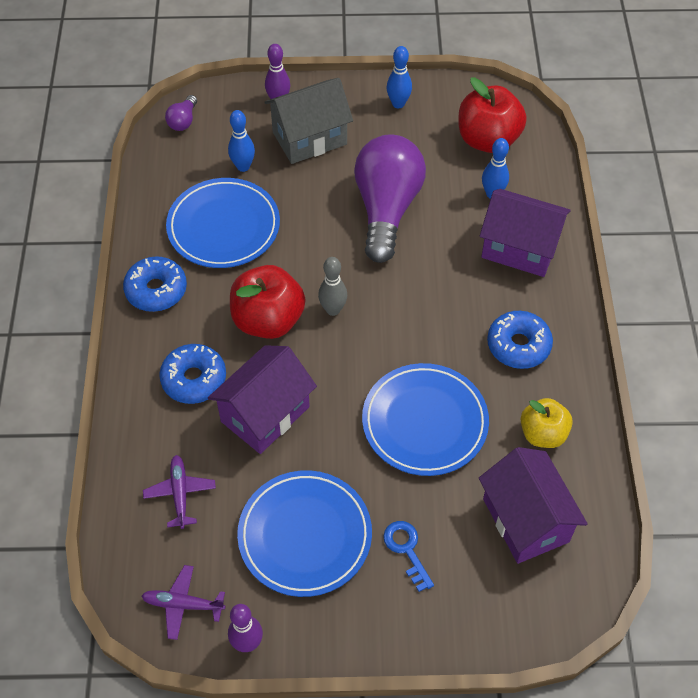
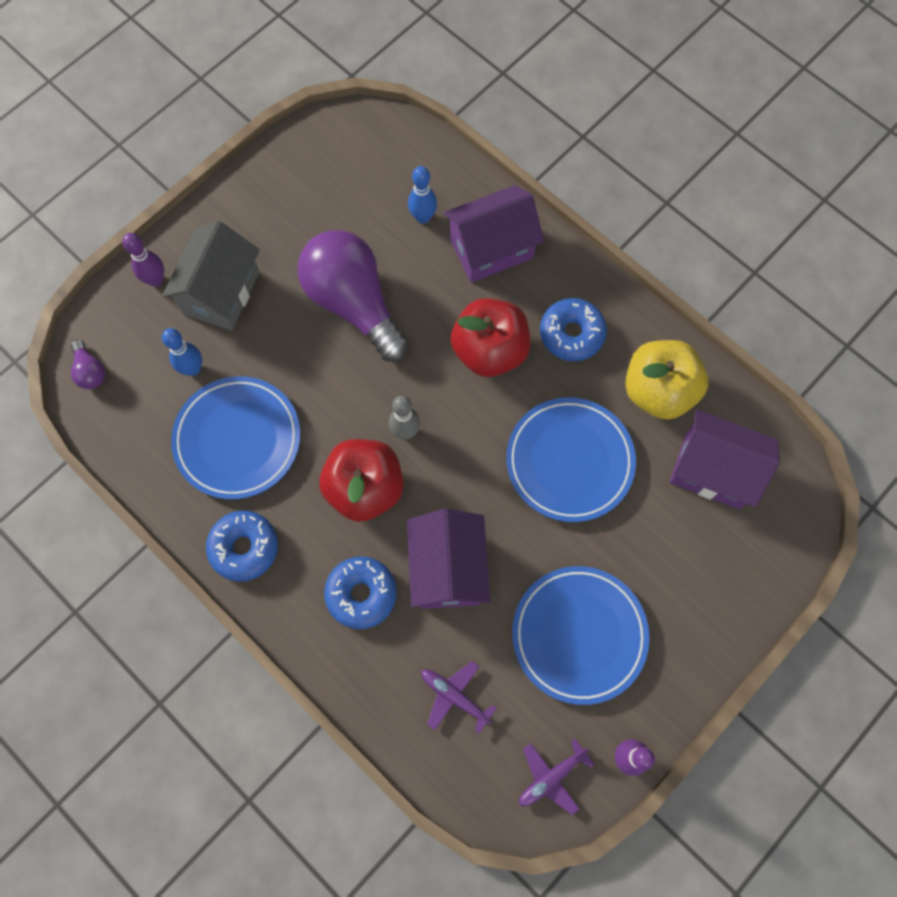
camera: 45 degrees left, 15 degrees up
blue key [383,521,434,592] -> none
blue bowling pin [387,46,412,108] -> none
red apple [458,77,527,153] -> red apple moved to [451,298,530,377]
yellow apple [520,398,573,448] -> yellow apple [625,340,708,420], size x1.57

